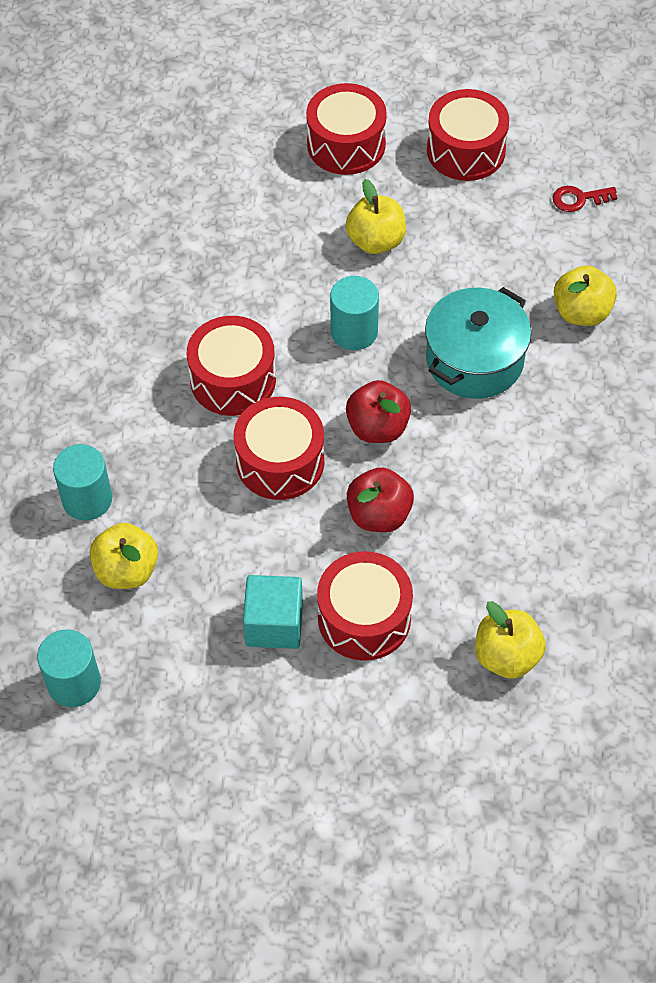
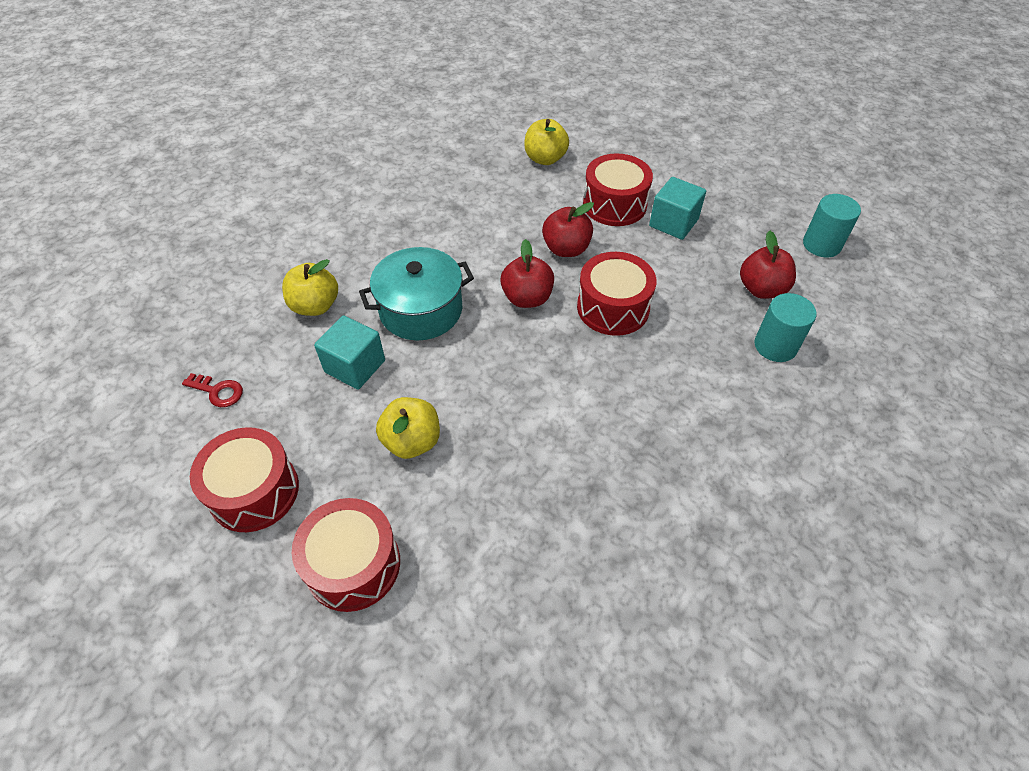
camera: 150 degrees left, 5 degrees down
yellow apple [90,523,158,589] -> red apple [740,231,796,299]
red drum [187,316,276,416] -> none
turquoise cylinder [330,276,379,350] -> none
none -> turquoise cube [314,315,385,390]

